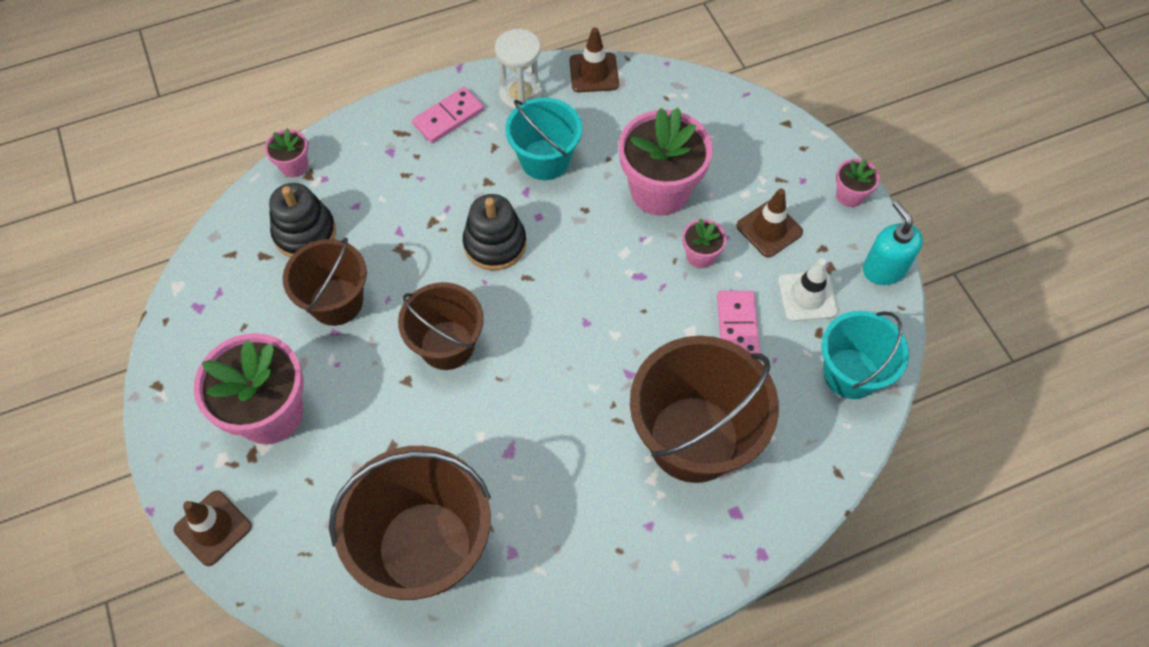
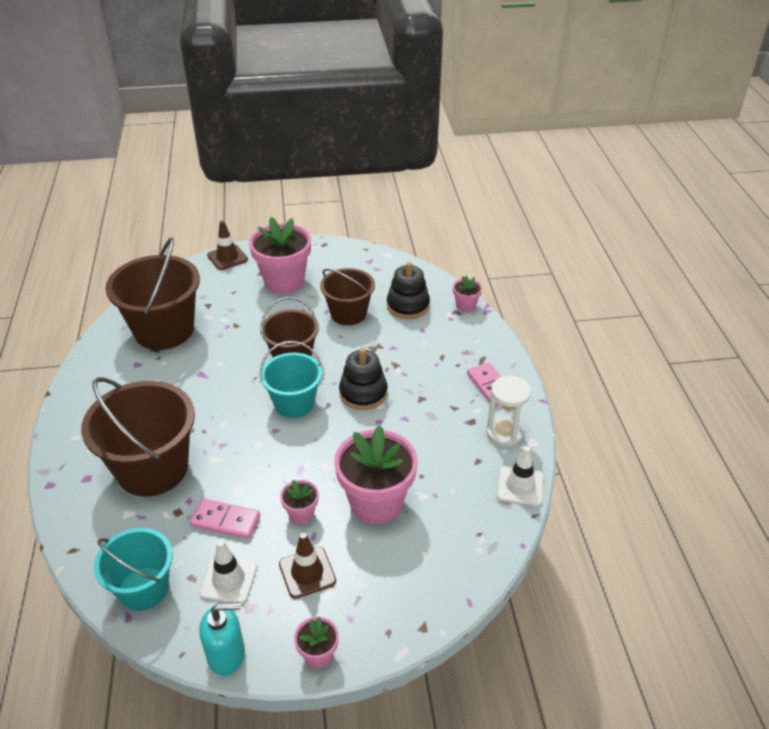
camera: 105 degrees right, 20 degrees down
turquoise bucket [505,98,582,180] -> turquoise bucket moved to [259,341,322,418]
brown traffic cone [570,27,619,92] -> white traffic cone [497,446,544,506]

